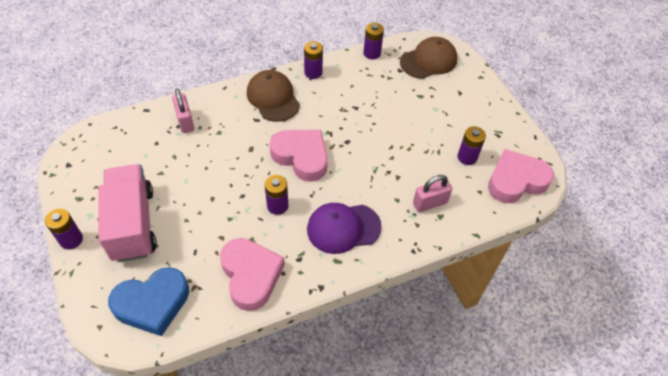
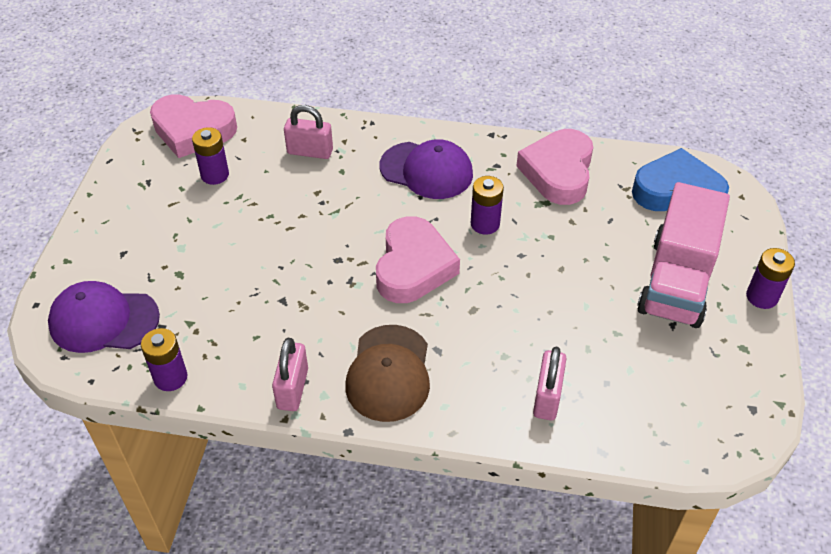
camera: 145 degrees left, 5 degrees down
pink heart [269,130,328,182] -> pink heart turned 150 degrees counterclockwise [376,216,460,303]
purple battery [304,41,323,79] -> pink padlock [272,338,308,411]
brown cap [400,37,457,79] -> purple cap [48,281,160,353]

